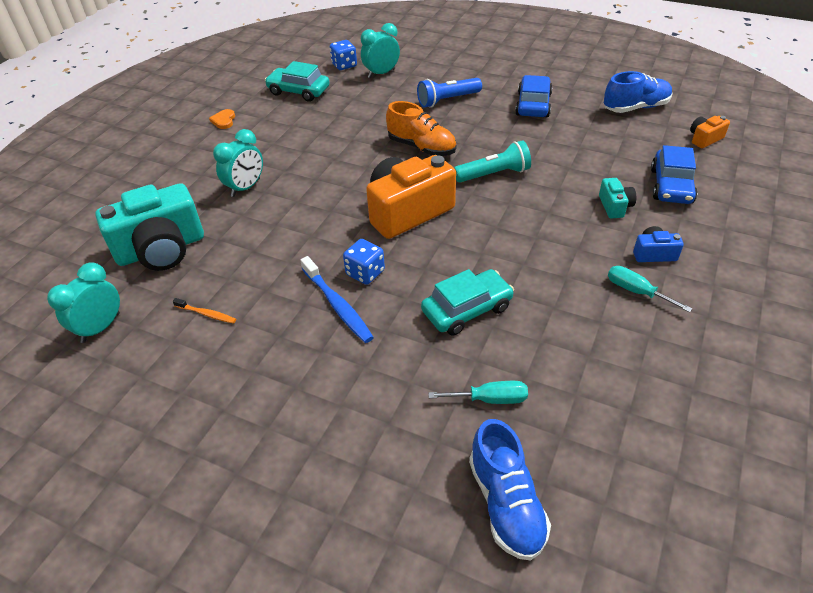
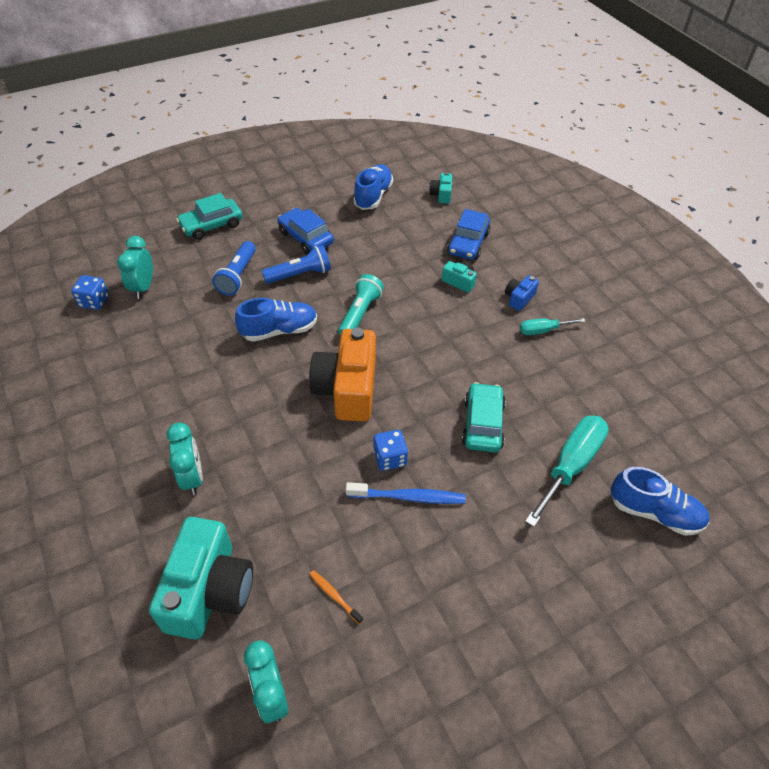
camera: 55 degrees left, 5 degrees up
orange toothbrush [173,298,236,324] -> orange toothbrush turned 105 degrees counterclockwise [309,570,363,624]
orange heart [209,109,235,129] -> none
turquoise car [265,61,330,102] -> turquoise car moved to [176,193,243,240]
orange shoe [386,101,456,156] -> blue shoe [235,298,317,342]
turquoise screwdriver [428,381,528,404] -> turquoise screwdriver [525,415,609,527], size x1.85
blue car [651,145,697,204] -> blue car turned 60 degrees clockwise [447,209,491,260]
orange camera [690,116,730,148] -> turquoise camera [429,172,452,204]
none -> blue flashlight [262,245,331,284]

